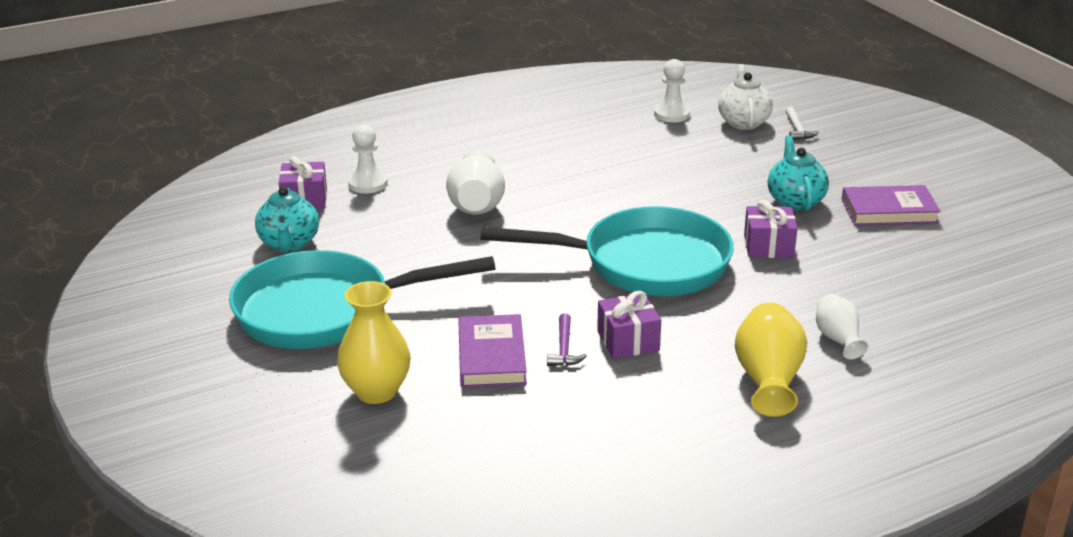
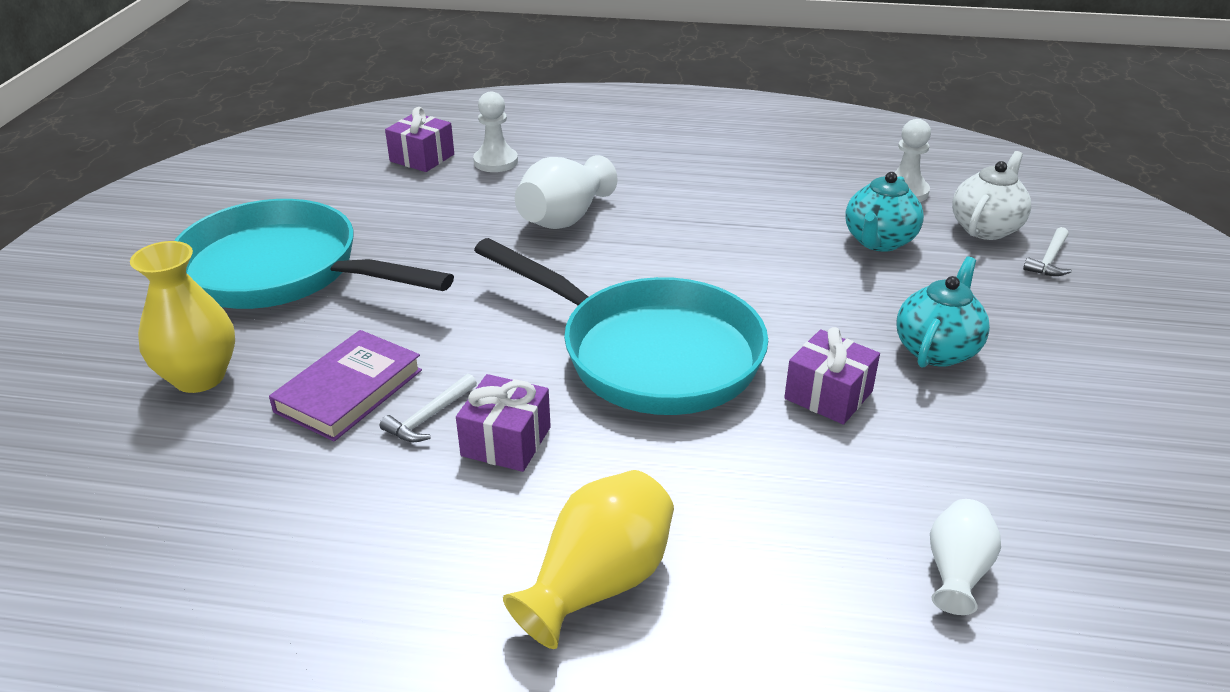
camera: 35 degrees right, 5 degrees up
turquoise teapot [255,187,319,252] -> turquoise teapot moved to [845,172,924,252]
purple hammer [547,313,587,366] -> white hammer [380,374,477,442]
white vase [816,294,868,359] -> white vase moved to [930,499,1001,615]
purple book [842,185,941,226] -> none

